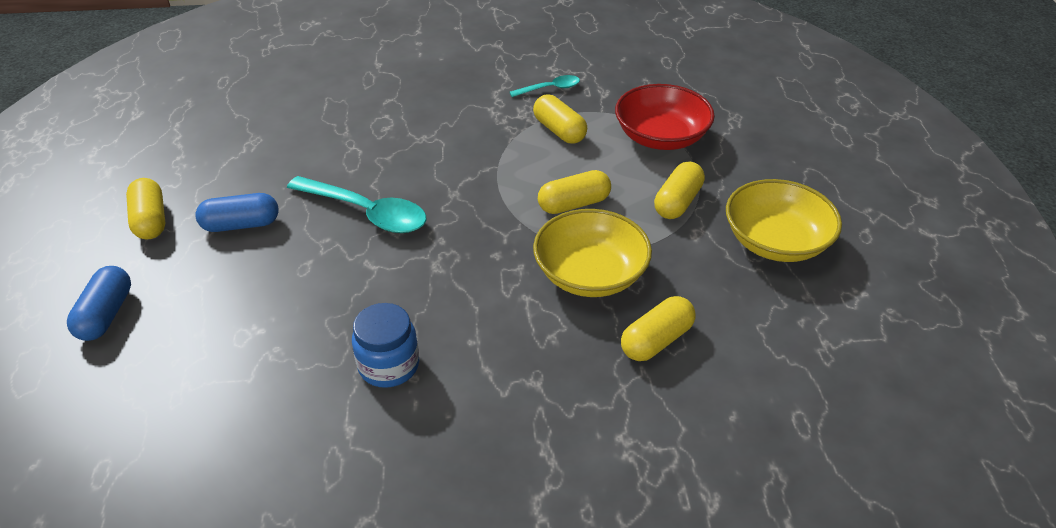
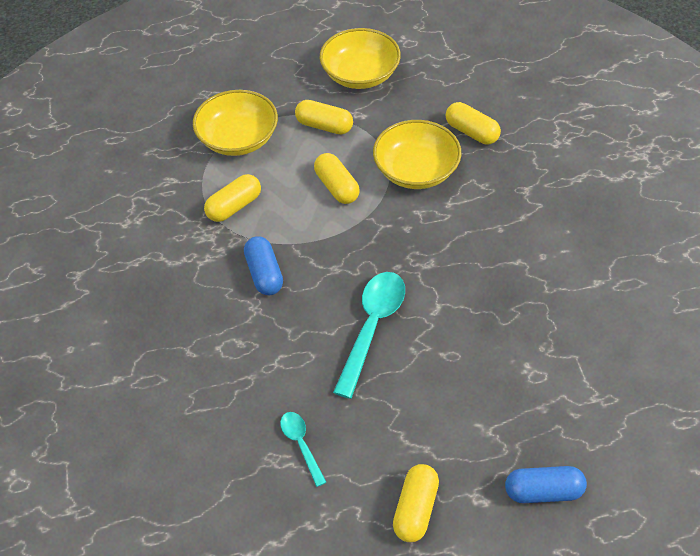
camera: 95 degrees left, 10 degrees up
yellow capsule [126,178,165,239] -> yellow capsule turned 45 degrees counterclockwise [393,464,439,542]
blue capsule [195,193,279,232] -> blue capsule moved to [244,236,283,295]
blue jar [352,303,419,388] -> none
turquoise spoon [510,75,580,97] -> turquoise spoon moved to [280,412,326,487]
red bowl [615,84,715,150] -> yellow bowl [193,90,278,156]

